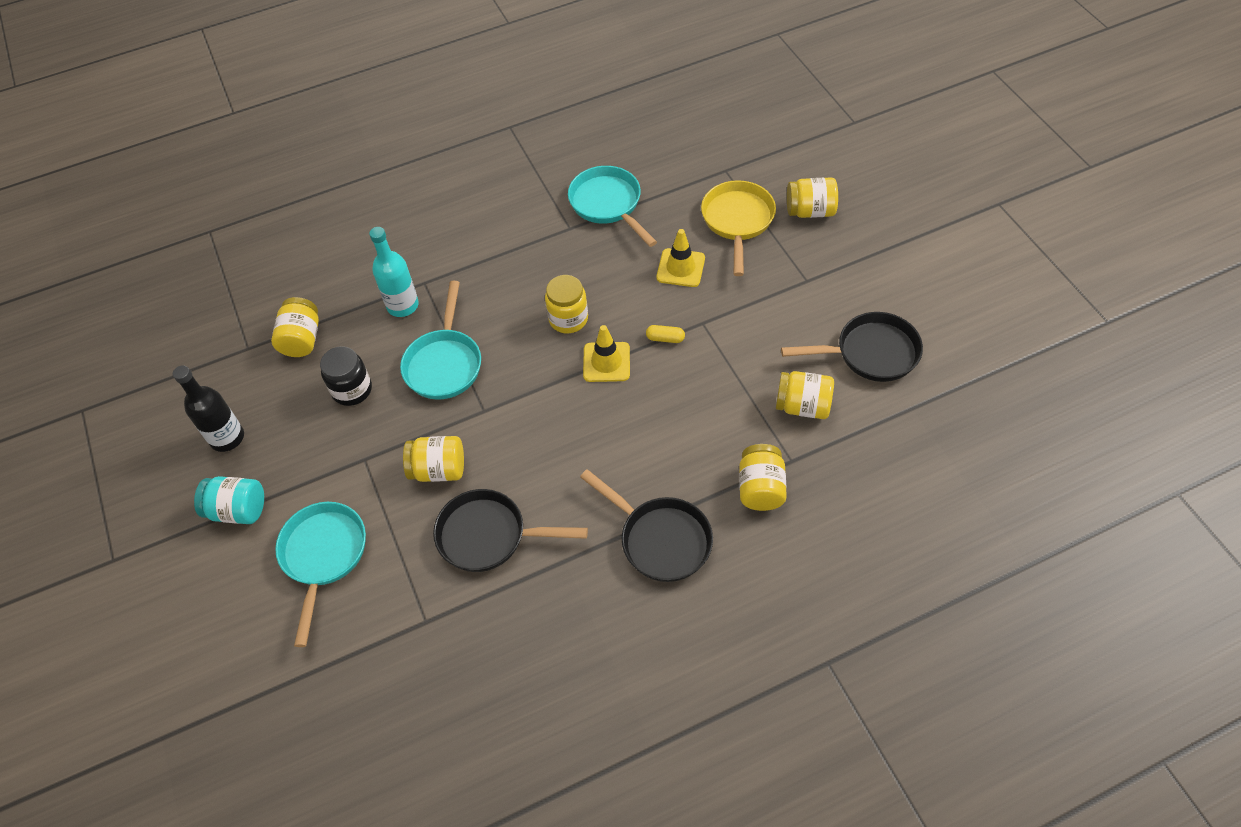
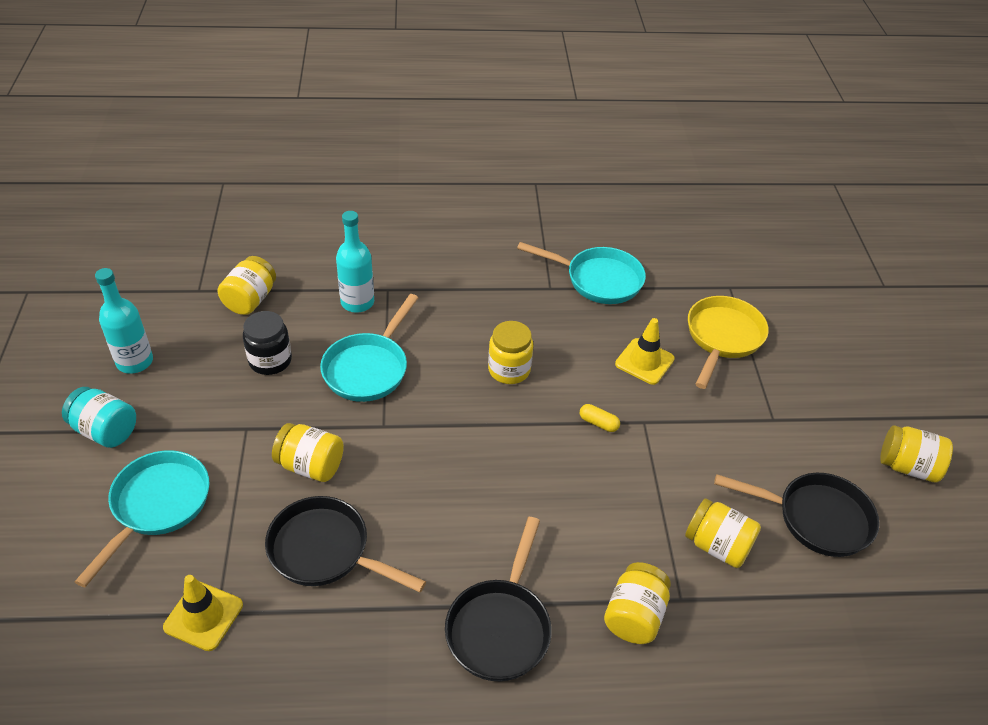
camera: 15 degrees right, 10 degrees down
black bottle [173,365,244,452] -> turquoise bottle [95,268,153,374]
turquoise pan [568,166,657,247] -> turquoise pan turned 120 degrees clockwise [517,242,646,304]
black pan [580,469,713,582] -> black pan turned 45 degrees clockwise [445,517,552,681]
yellow traffic cone [583,325,630,382] -> yellow traffic cone moved to [163,575,243,651]
yellow jar [787,177,838,218] -> yellow jar moved to [880,425,953,483]

